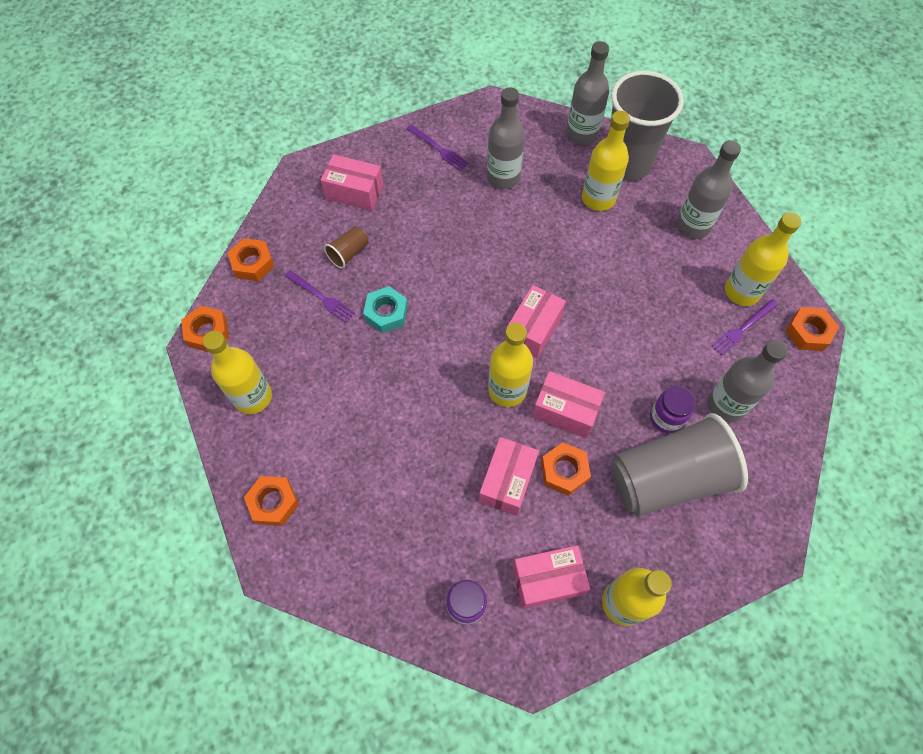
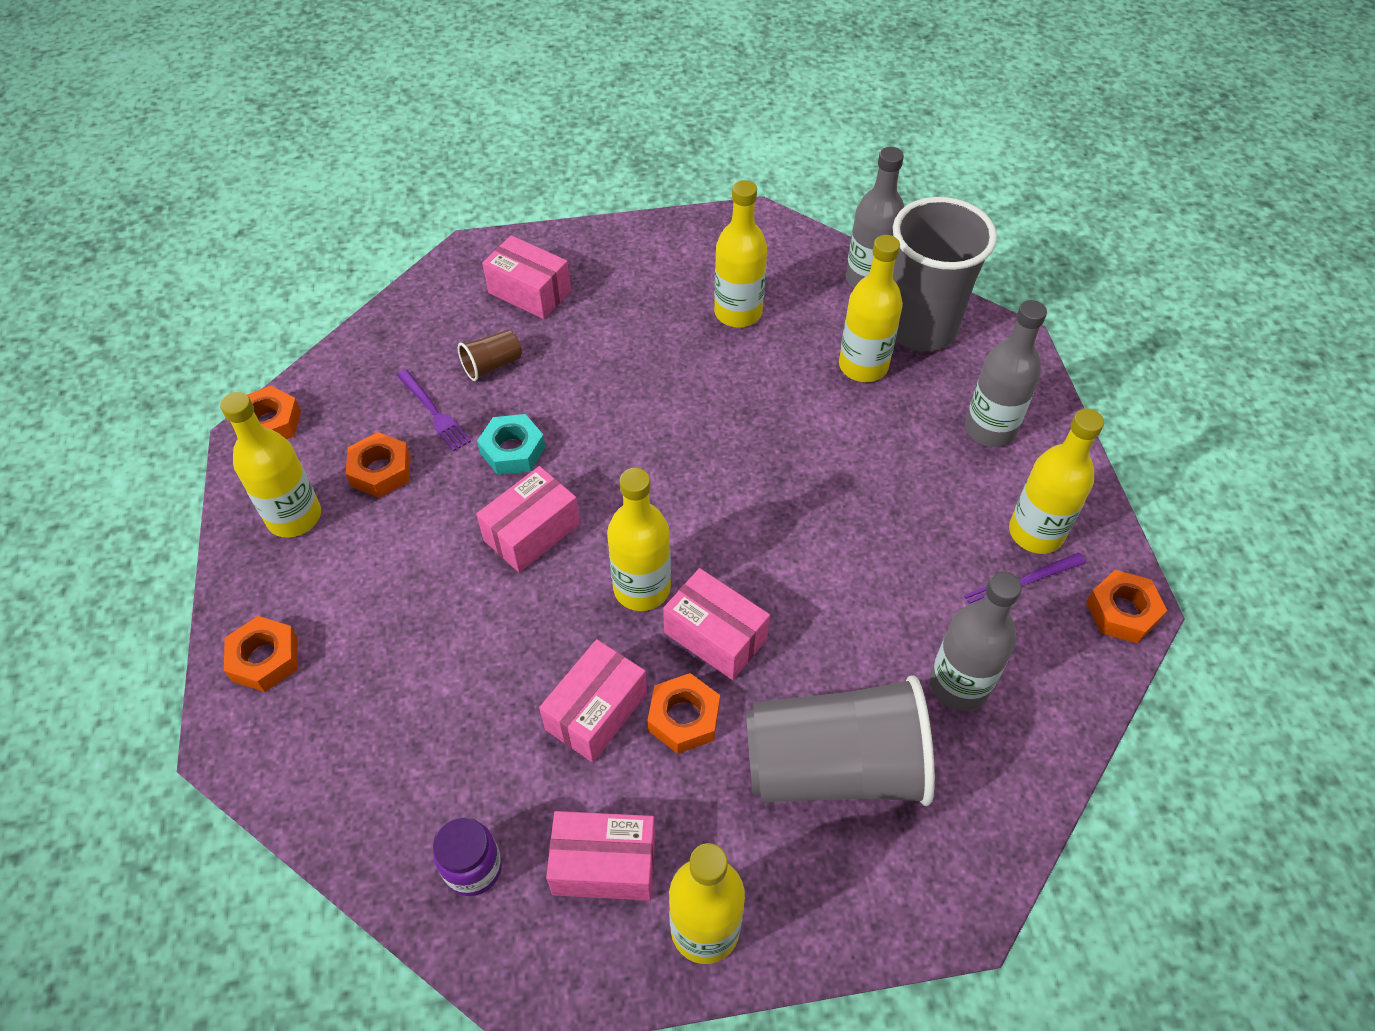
camera: 15 degrees right, 10 degrees down
orange nut [228,238,274,281] -> orange nut moved to [346,432,410,498]
purple fork [406,125,469,171] -> none
grey bottle [487,87,525,189] -> yellow bottle [714,180,767,327]
pink box [505,285,566,359] -> pink box moved to [476,466,580,573]
purple jar [650,386,695,433] -> none

